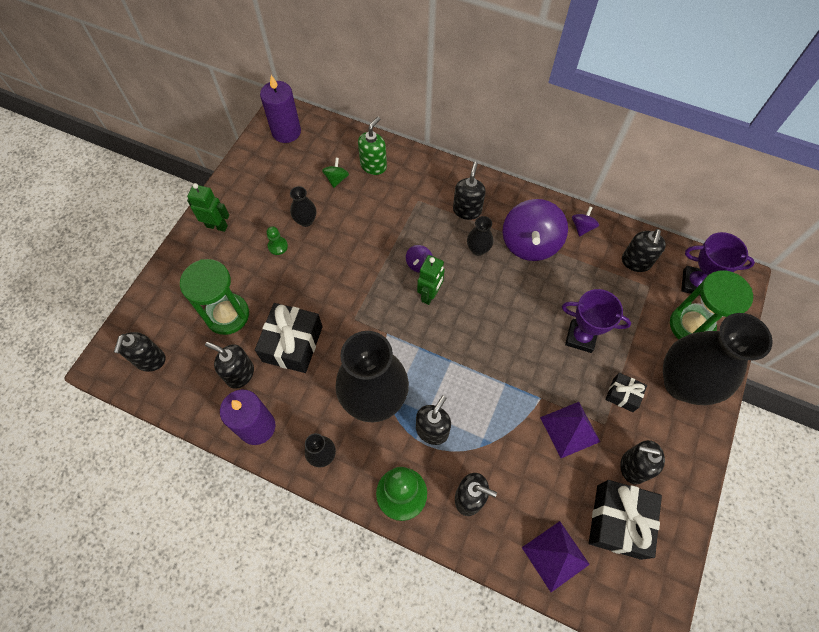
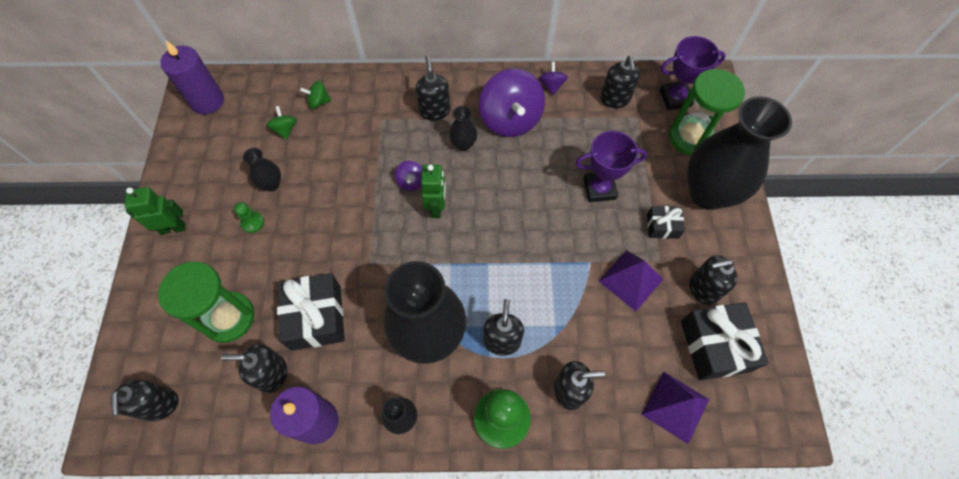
camera: 25 degrees left, 0 degrees up
green soap dispenser [358,117,387,175] -> green spinning top [300,80,331,109]

